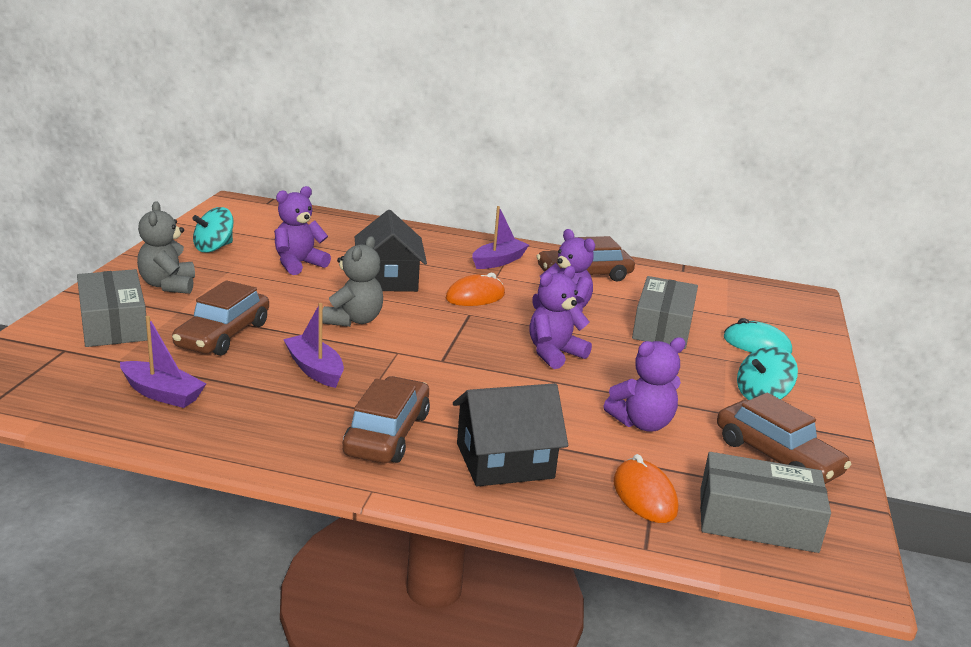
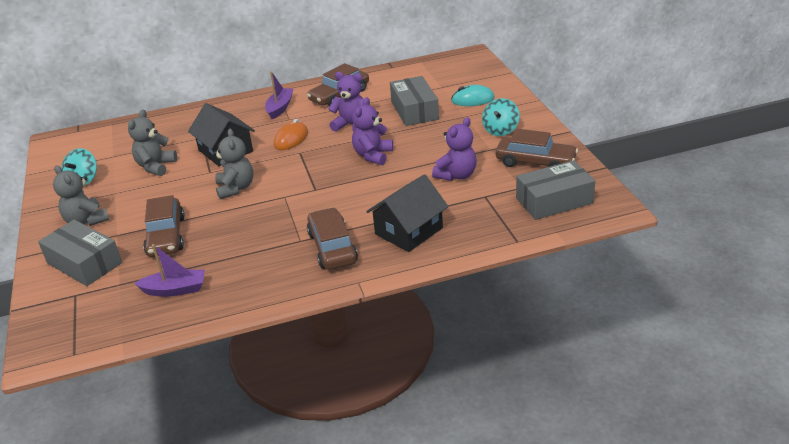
camera: 25 degrees left, 10 degrees up
purple teddy bear [274,186,331,275] -> grey teddy bear [128,110,177,176]
purple boat [283,303,344,388] -> none
orange mouse [613,454,678,523] -> none

